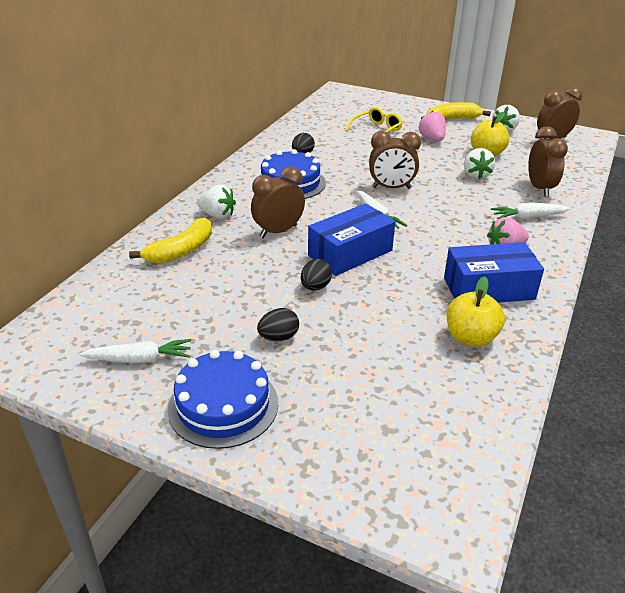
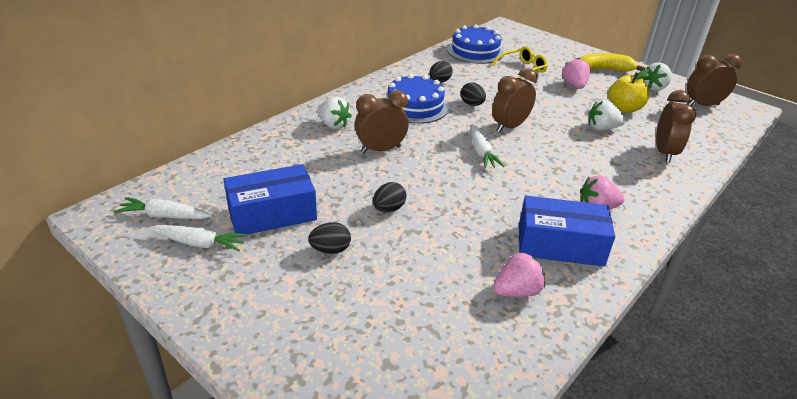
camera: 15 degrees right, 0 degrees up
yellow banana [129,217,212,263] -> none
blue cake [167,350,278,449] -> blue cake moved to [447,24,504,64]
blue box [308,203,395,276] -> blue box moved to [223,164,317,234]
brown clock [369,131,421,189] -> brown clock turned 120 degrees clockwise [492,68,537,133]
yellow apple [447,276,505,347] -> pink strawberry [493,252,545,297]
white strawberry [464,148,495,179] -> white strawberry turned 75 degrees clockwise [589,100,626,131]
white carrot [491,203,571,219] -> white carrot moved to [114,197,212,219]
none -> black egg [460,82,486,106]

